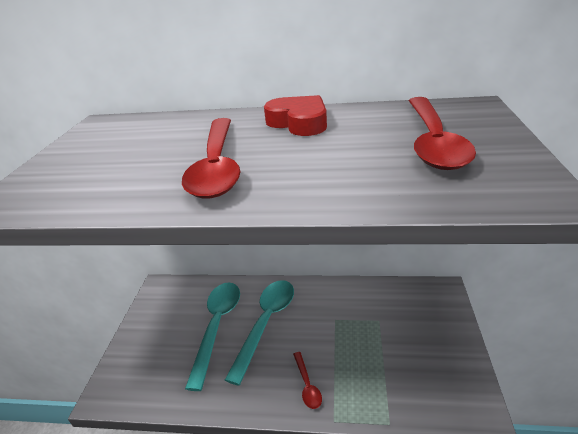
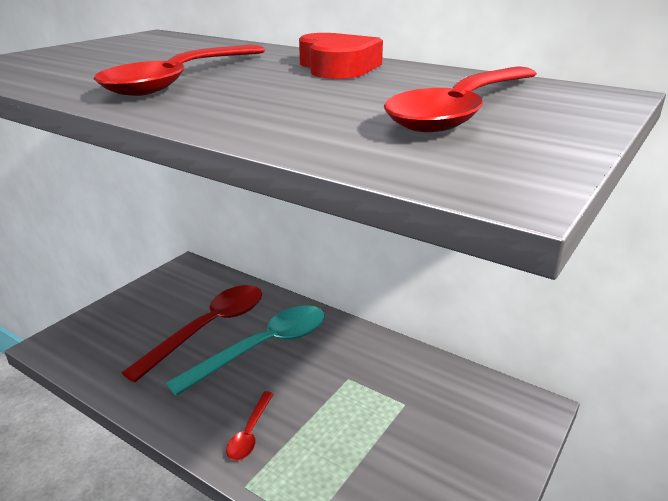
camera: 25 degrees right, 5 degrees down
turquoise spoon [185,283,240,391] -> red spoon [122,285,262,383]

